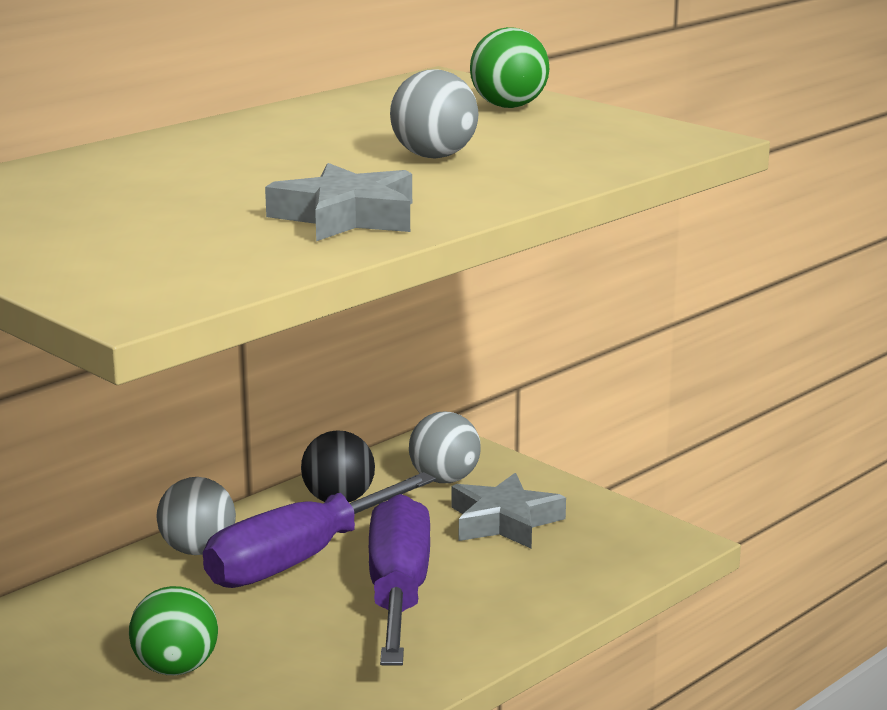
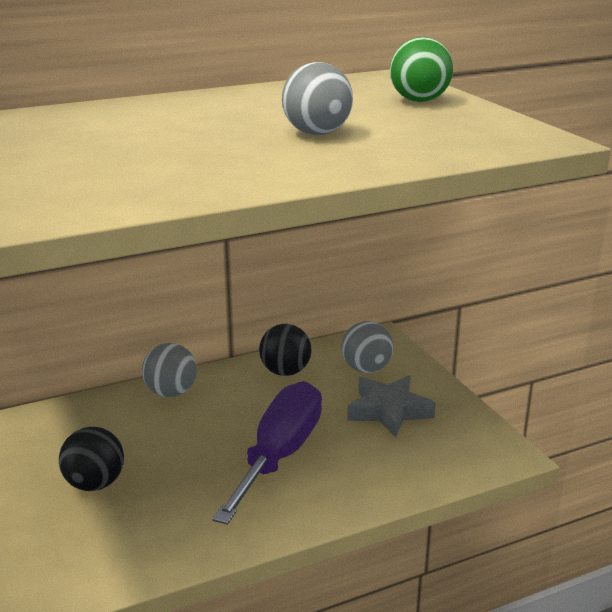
camera: 20 degrees right, 5 degrees up
green ball [129,586,218,675] -> black ball [59,427,124,491]
purple screwdriver [203,472,436,588] -> none
grey star [265,163,412,241] -> none

